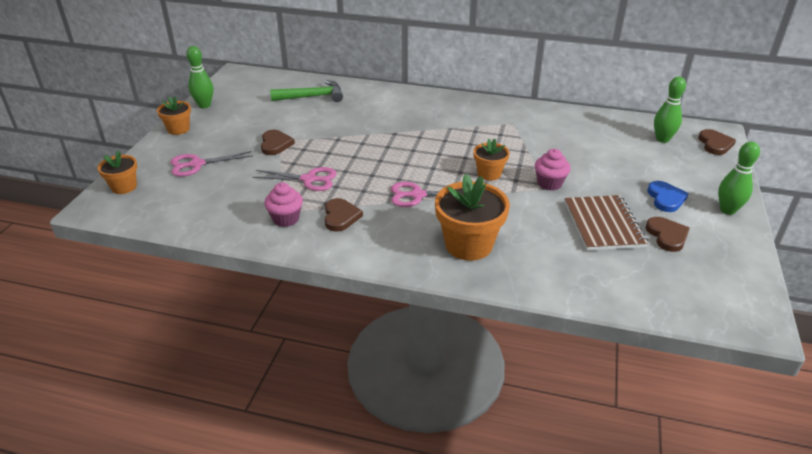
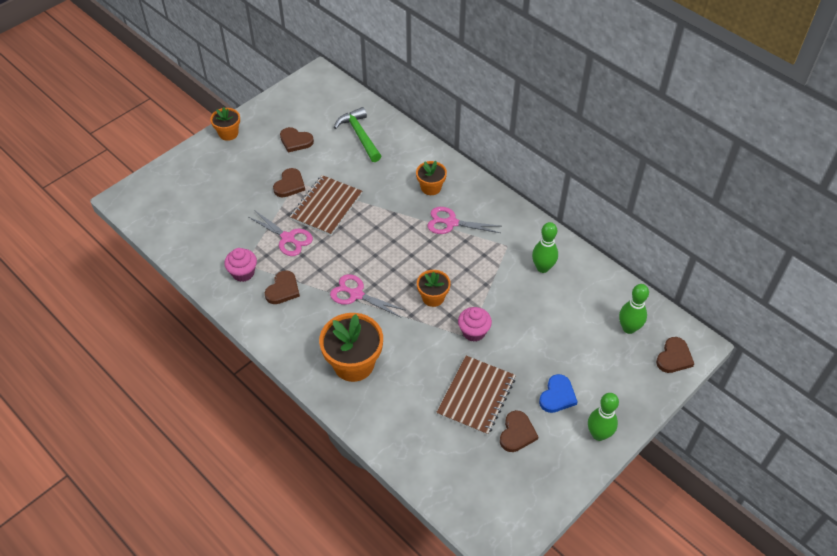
camera: 30 degrees right, 15 degrees up
orange flower pot [97,151,137,194] -> orange flower pot moved to [416,161,447,195]
pink scissors [170,151,252,177] -> pink scissors moved to [427,207,500,234]
green bowling pin [186,46,213,108] -> green bowling pin moved to [532,222,558,273]
green hammer [270,80,343,102] -> green hammer turned 135 degrees counterclockwise [334,107,381,162]
none -> brown heart [280,127,314,152]
none -> brown notebook [290,175,362,236]

